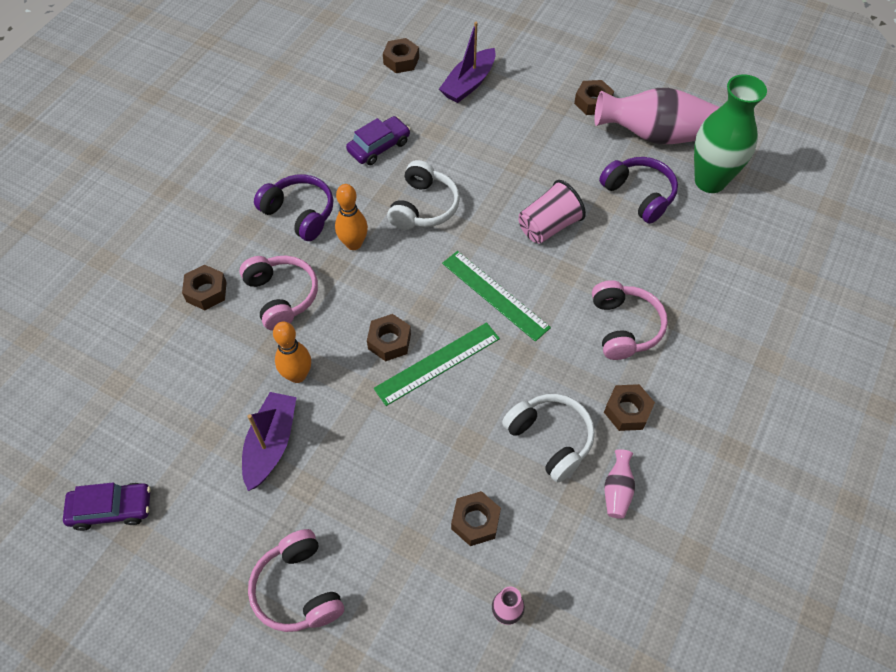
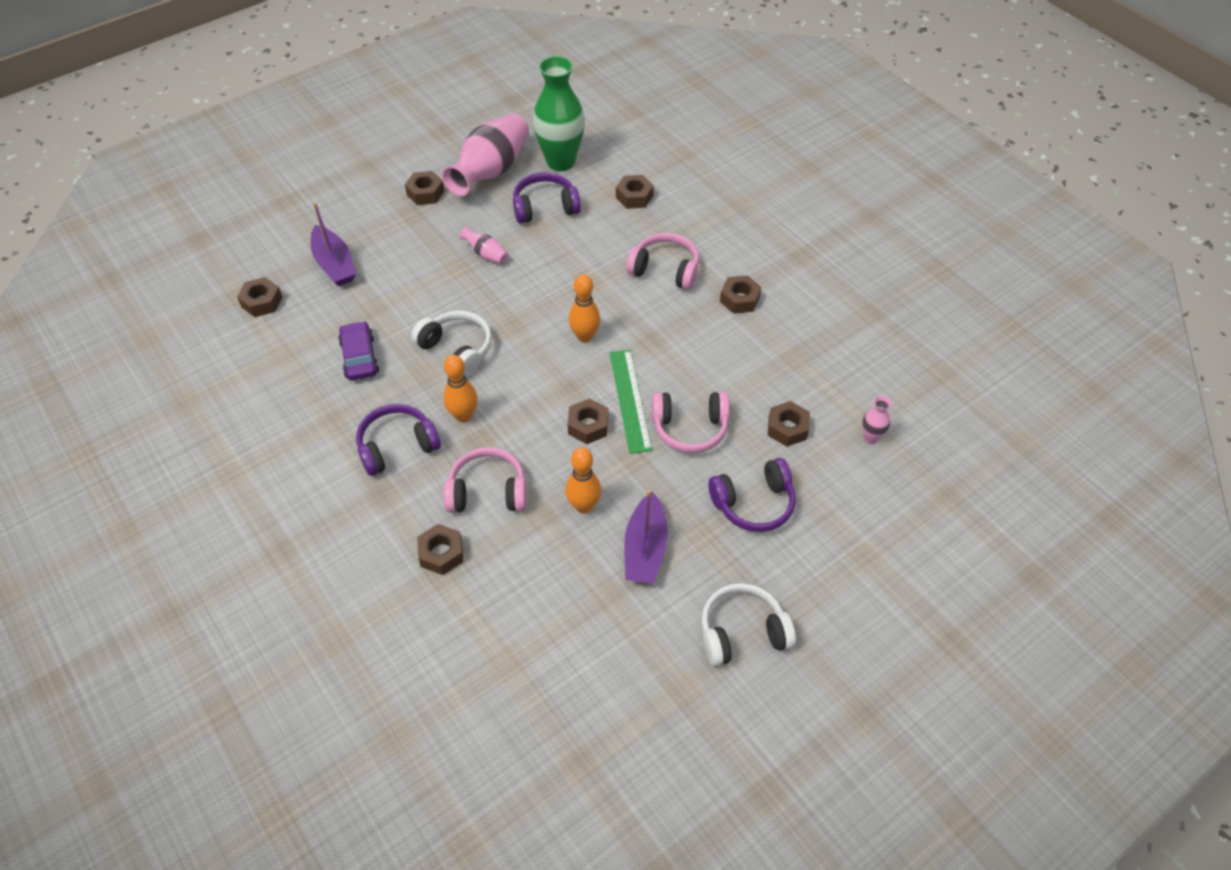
camera: 65 degrees left, 5 degrees down
purple car [63,483,151,531] -> none
purple boat [242,392,297,491] -> purple boat turned 120 degrees counterclockwise [624,490,667,583]
pink headphones [248,529,344,632] -> pink headphones moved to [652,392,730,453]
green ruler [442,251,551,342] -> orange bowling pin [569,274,601,343]
white headphones [502,394,595,482] -> white headphones moved to [701,583,796,666]
pink cup [519,180,586,244] -> none
pink vase [605,449,635,519] -> pink vase moved to [460,226,508,264]
none -> brown nut [616,175,654,209]
none -> purple headphones [708,458,796,532]

